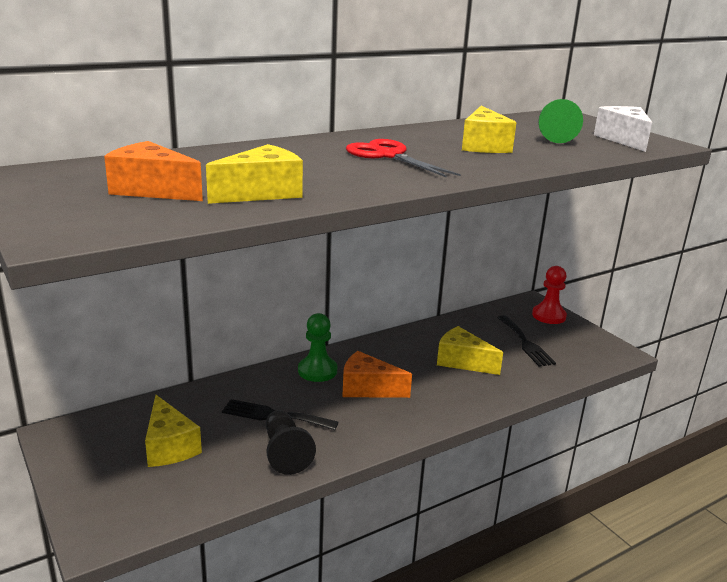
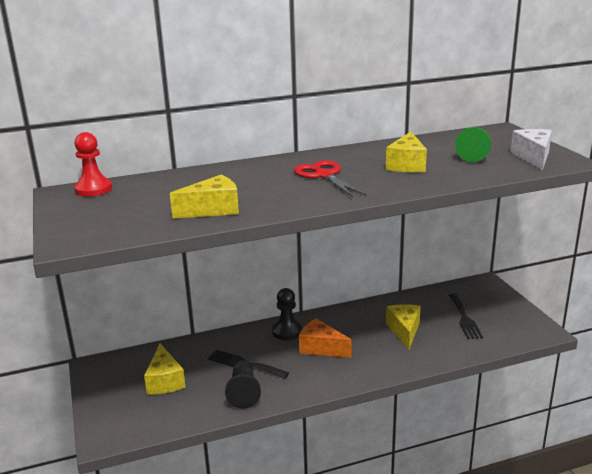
camera: 15 degrees right, 0 degrees up
orange cheese [104,141,203,201] -> none
green pawn [298,313,337,382] -> black pawn [272,288,302,340]
yellow cheese [437,326,503,375] -> yellow cheese turned 45 degrees clockwise [386,304,421,350]
red pawn [532,266,567,324] -> red pawn moved to [74,132,112,197]

